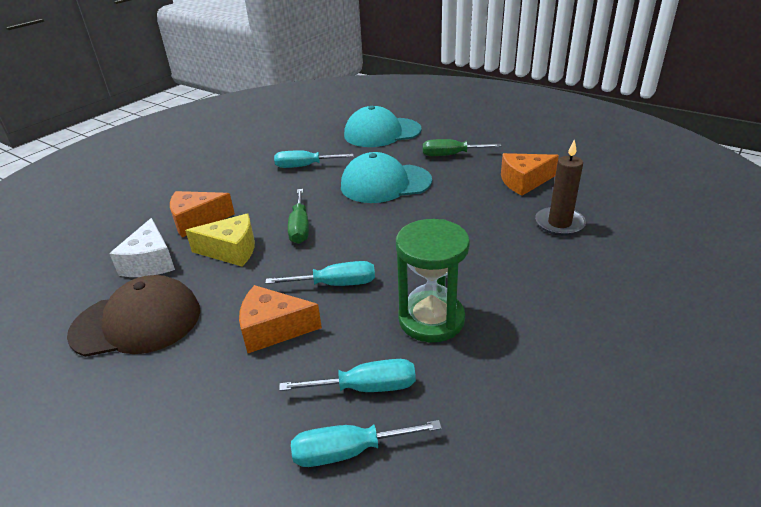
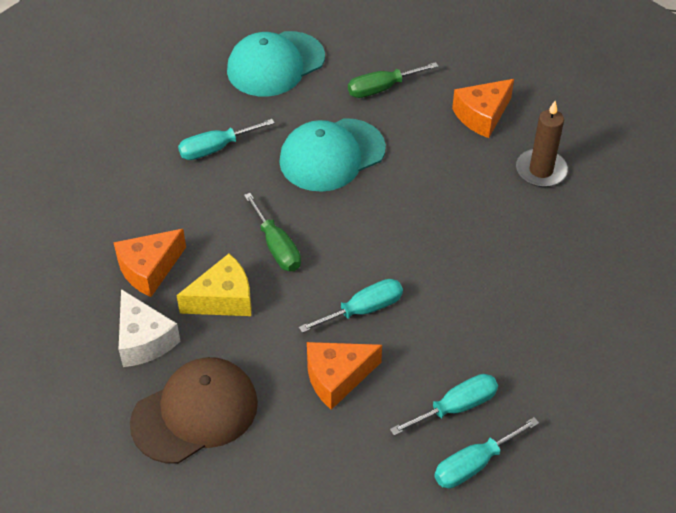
camera: 25 degrees left, 15 degrees up
green hourglass [396,219,470,342] -> none

